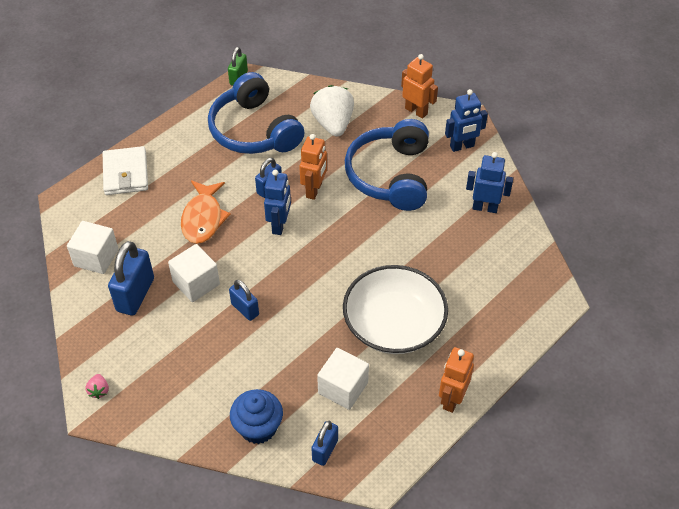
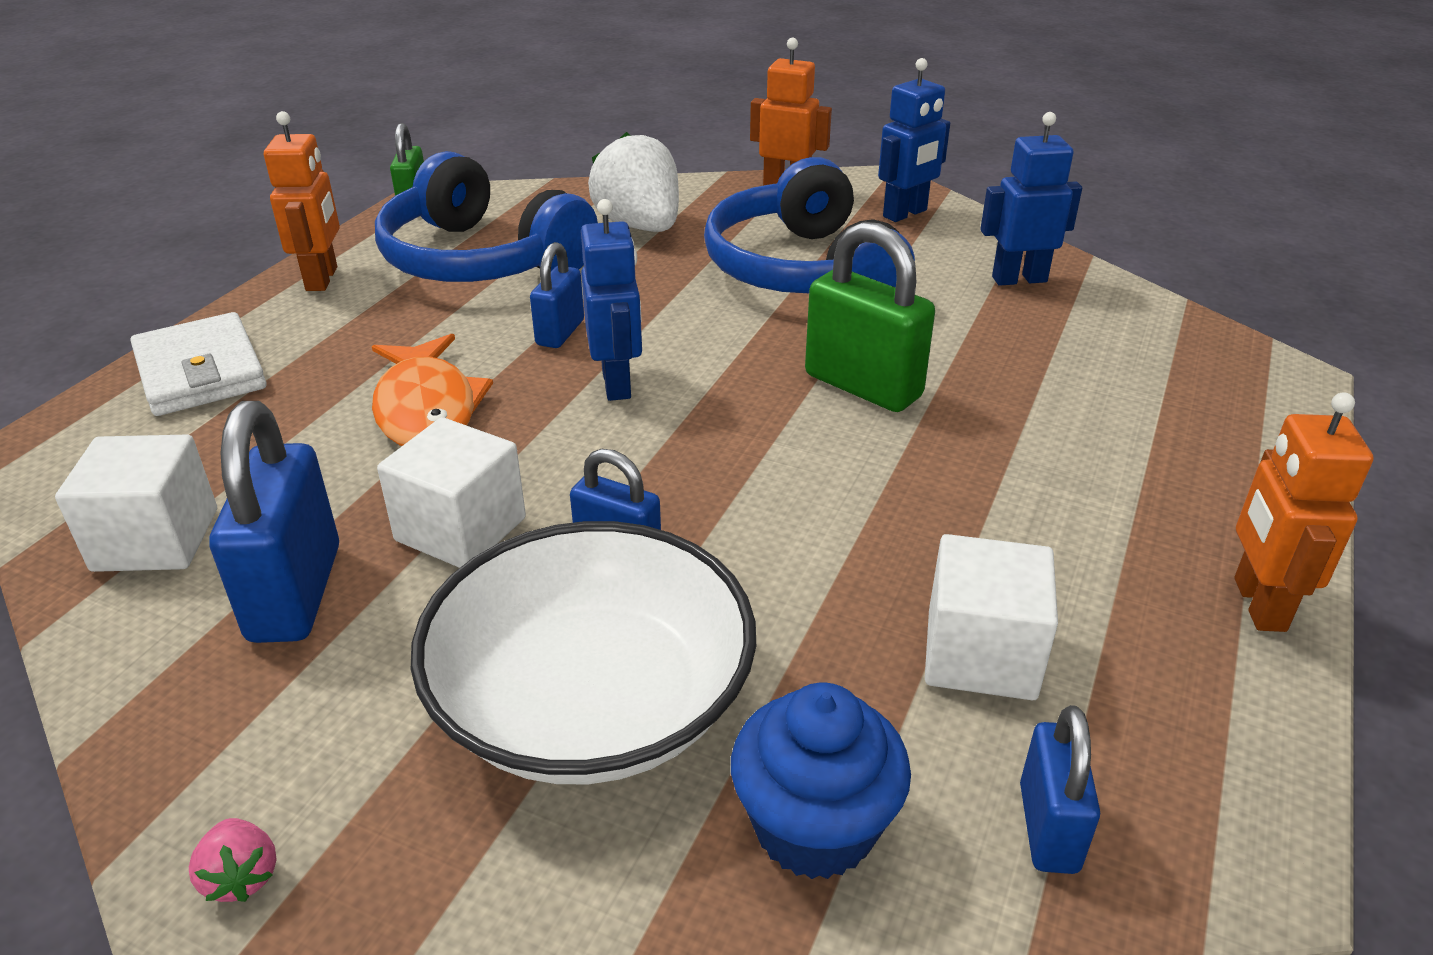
camera: 20 degrees left, 15 degrees down
orange robot [299,134,327,200] -> orange robot moved to [264,111,340,291]
white bowl [343,265,448,354] -> white bowl moved to [411,521,756,784]
none -> green padlock [805,222,935,412]

